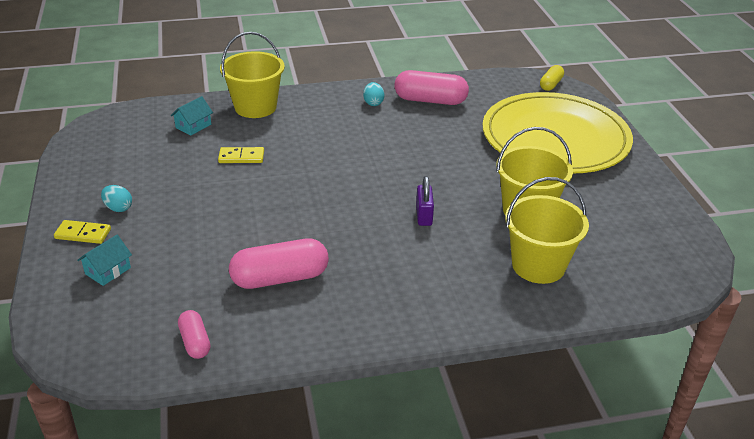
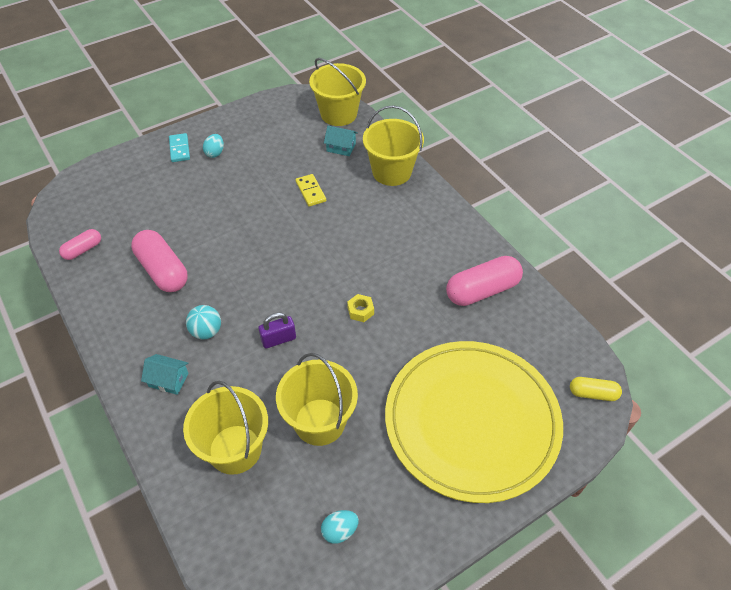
camera: 70 degrees right, 15 degrees up
yellow domino [54,220,111,244] -> turquoise domino [169,133,190,162]
turquoise house [77,235,132,286] -> turquoise house moved to [141,354,189,395]
turquoise egg [363,82,384,106] -> turquoise egg moved to [321,510,359,544]
pink capsule [395,70,469,105] -> pink capsule turned 75 degrees clockwise [446,256,523,306]
none -> turquoise ball [186,305,221,339]
none -> yellow bucket [309,58,366,126]
none -> yellow nut [347,294,374,322]

